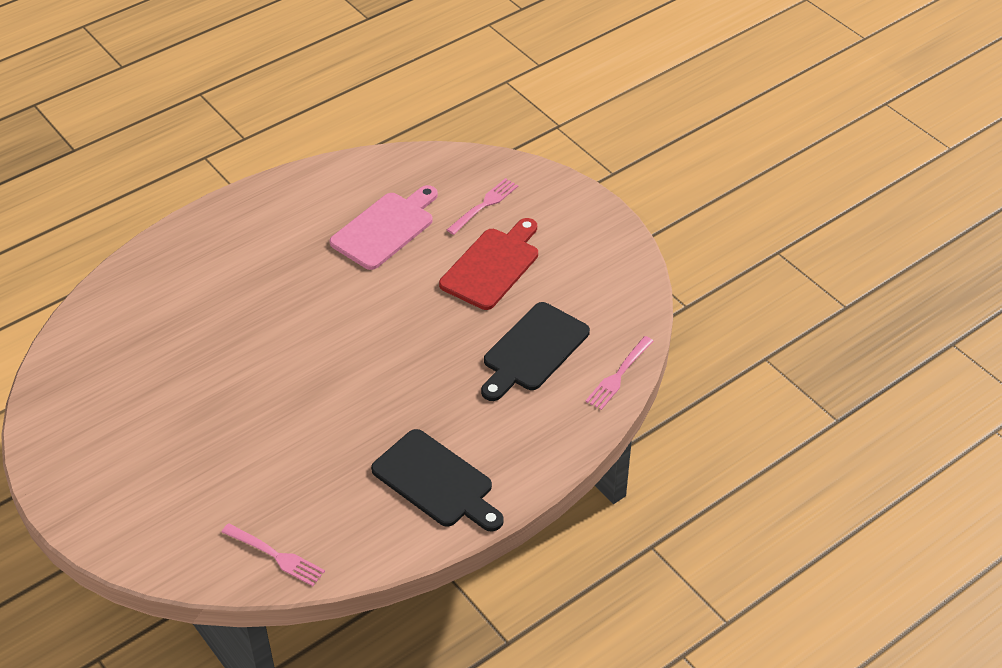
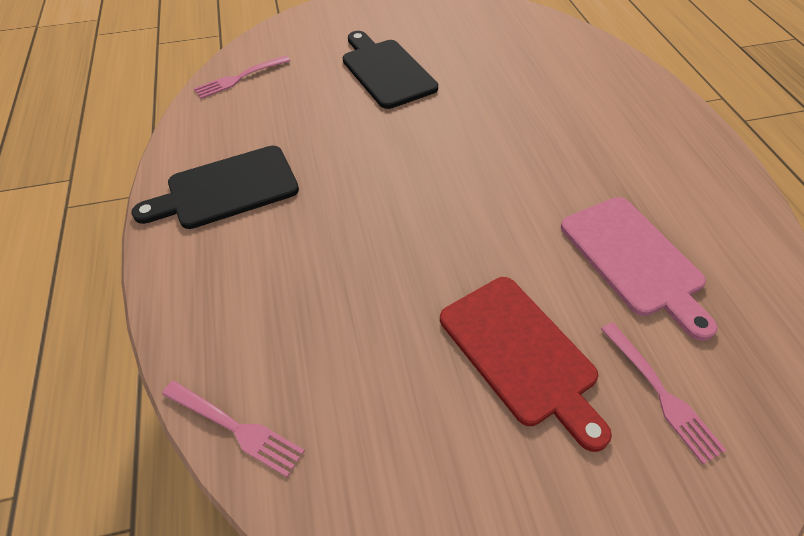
camera: 115 degrees right, 5 degrees up
black cutting board [481,302,590,401] -> black cutting board moved to [343,31,438,109]
pink fork [585,336,653,410] -> pink fork turned 150 degrees clockwise [162,381,305,477]

